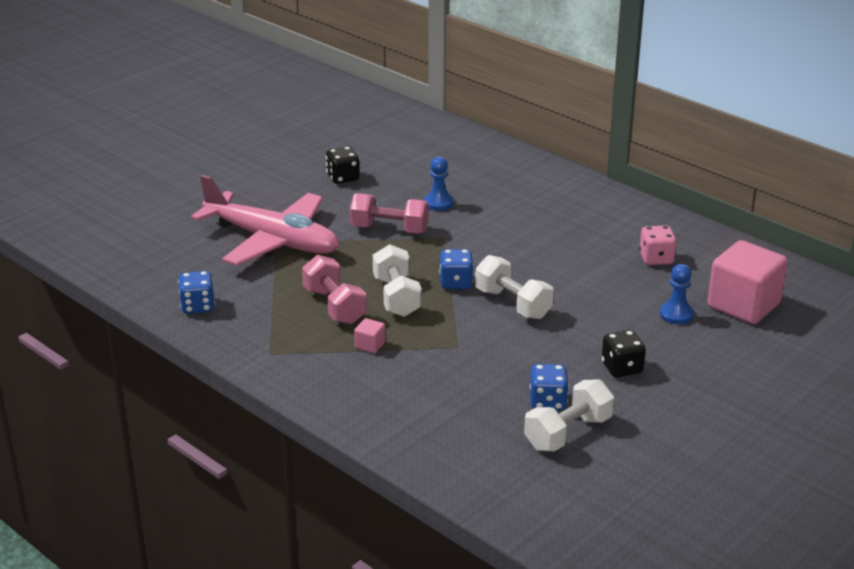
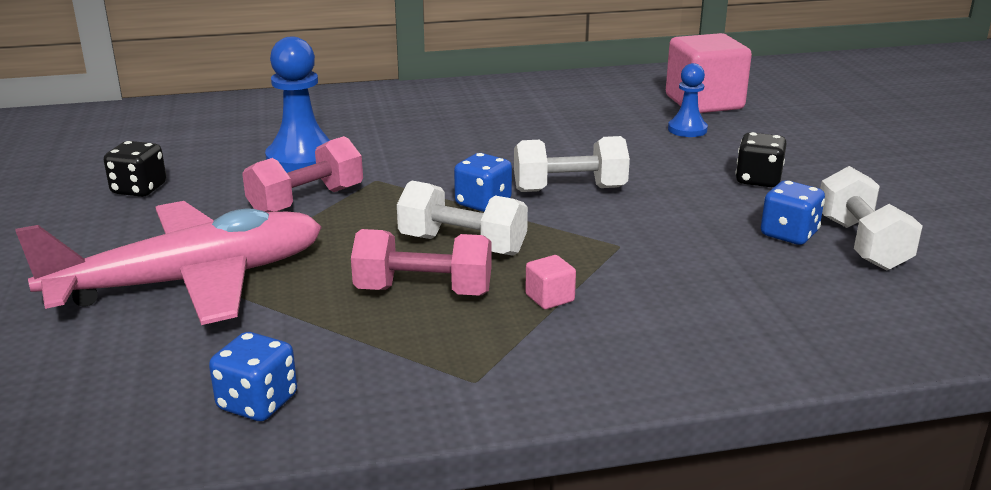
camera: 55 degrees left, 5 degrees down
blue pawn [424,157,454,211] -> blue pawn [265,36,330,173], size x1.70
pink dice [639,225,677,265] -> none

